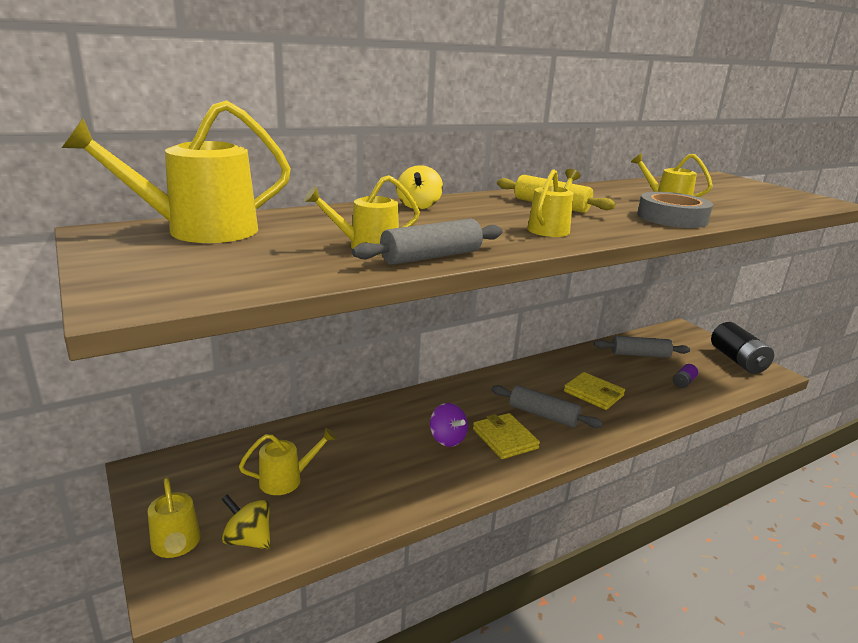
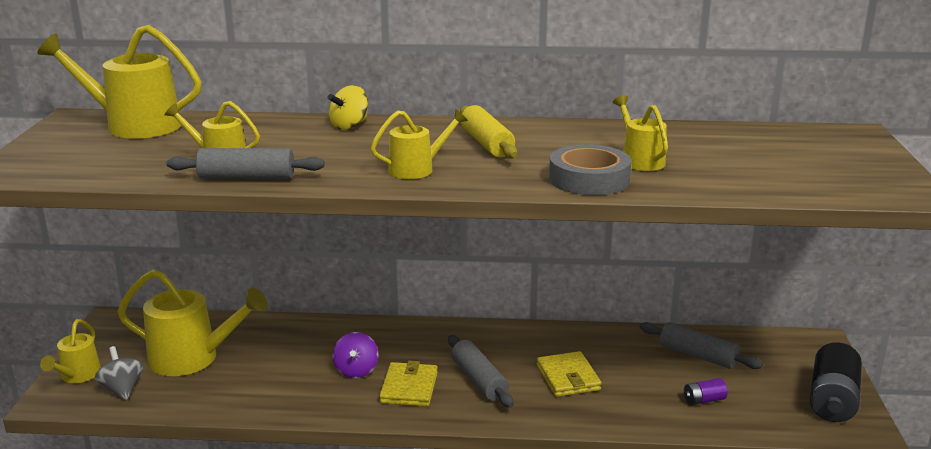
camera: 35 degrees right, 0 degrees up
yellow spinning top [221,495,271,550] -> grey spinning top [94,346,143,400]
yellow watering can [239,428,336,495] -> yellow watering can [117,270,268,376], size x1.79

